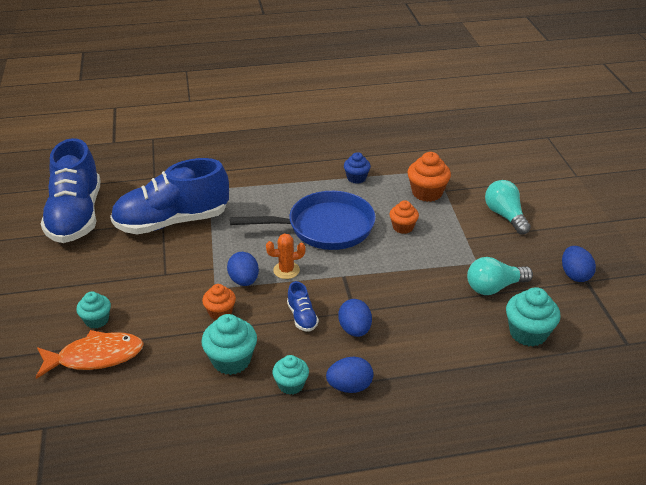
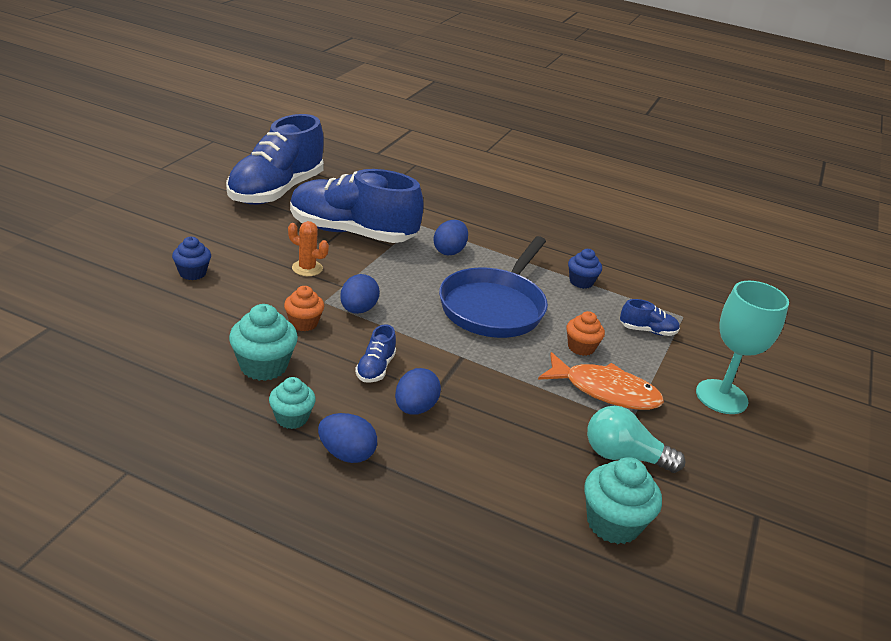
camera: 30 degrees right, 5 degrees down
orange fish [36,330,144,379] -> orange fish moved to [538,352,664,410]
turquoise cupcake [76,291,111,329] -> blue cupcake [172,237,211,280]
blue pan [230,191,376,250] -> blue pan turned 90 degrees clockwise [439,236,548,338]
orange cactus [266,233,305,279] -> orange cactus moved to [288,221,329,276]
orange cupcake [407,152,451,202] -> blue shoe [620,299,680,336]
turquoise light bulb [485,180,531,235] -> turquoise goblet [696,281,789,414]
blue egg [562,246,596,282] -> blue egg moved to [433,220,468,255]

